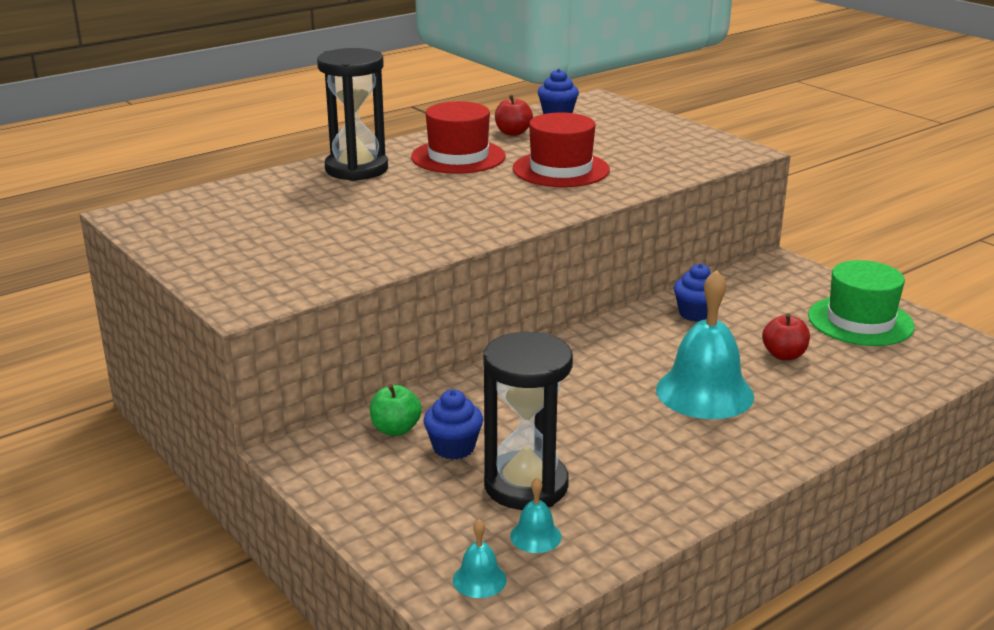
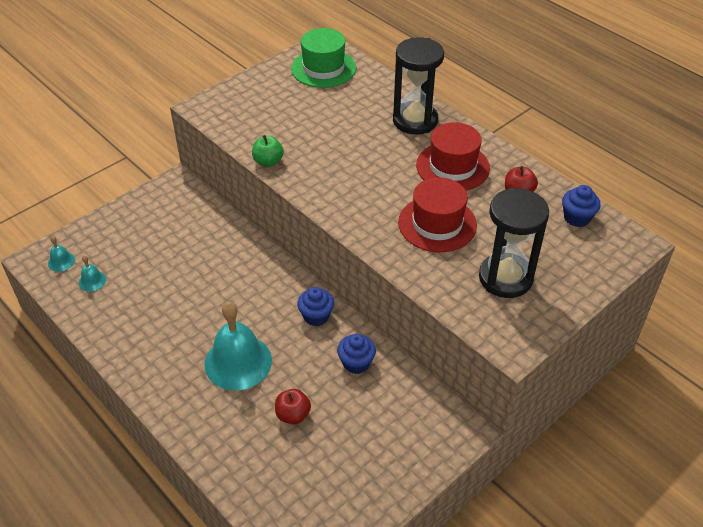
camera: 85 degrees right, 20 degrees up
green apple [370,384,422,436] -> green apple moved to [252,135,284,167]
blue cupcake [423,389,483,460] -> blue cupcake moved to [297,287,334,326]
black hourglass [483,332,573,510] -> black hourglass moved to [479,188,549,298]
green hat [808,260,915,346] -> green hat moved to [291,28,356,88]

